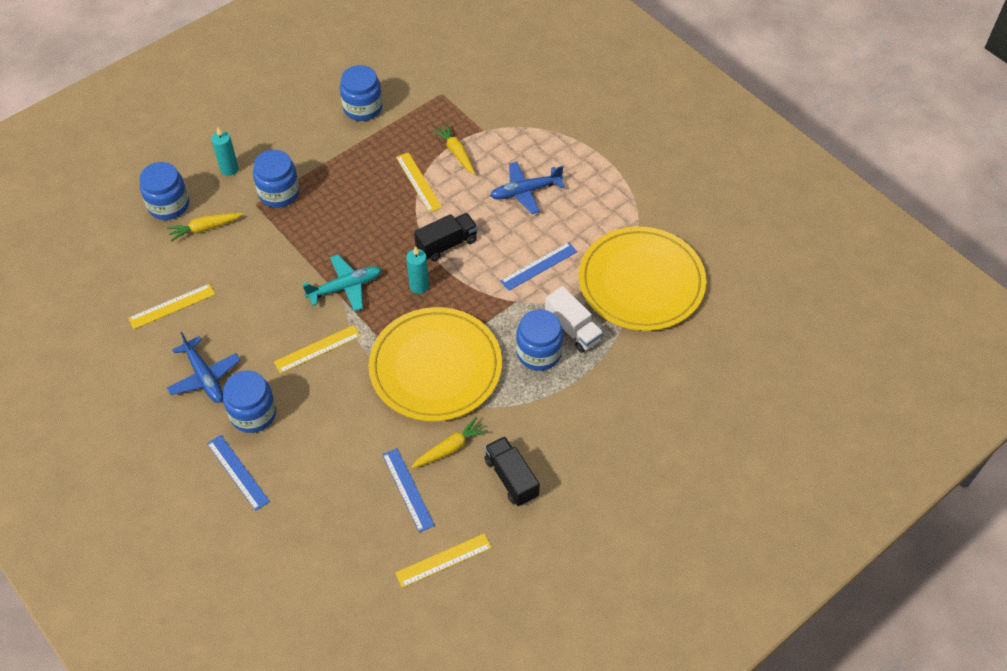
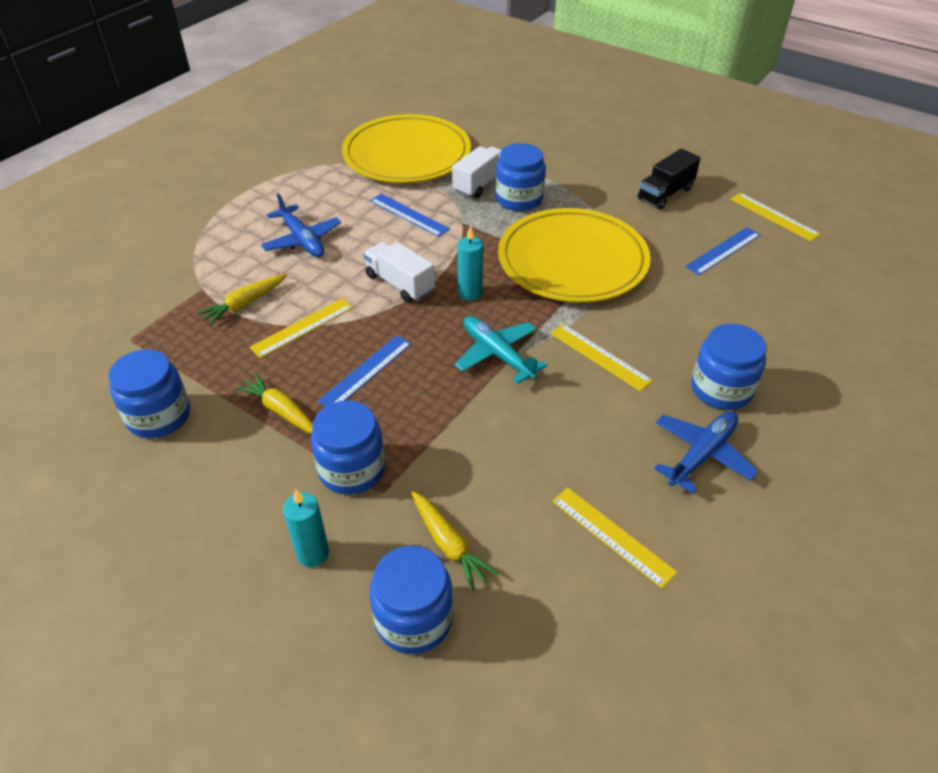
camera: 105 degrees left, 10 degrees down
blue ruler [207,435,270,511] -> blue ruler moved to [318,335,412,407]
yellow carrot [411,417,488,468] -> yellow carrot moved to [235,373,313,434]
black truck [414,213,478,261] -> white truck [363,242,435,303]

